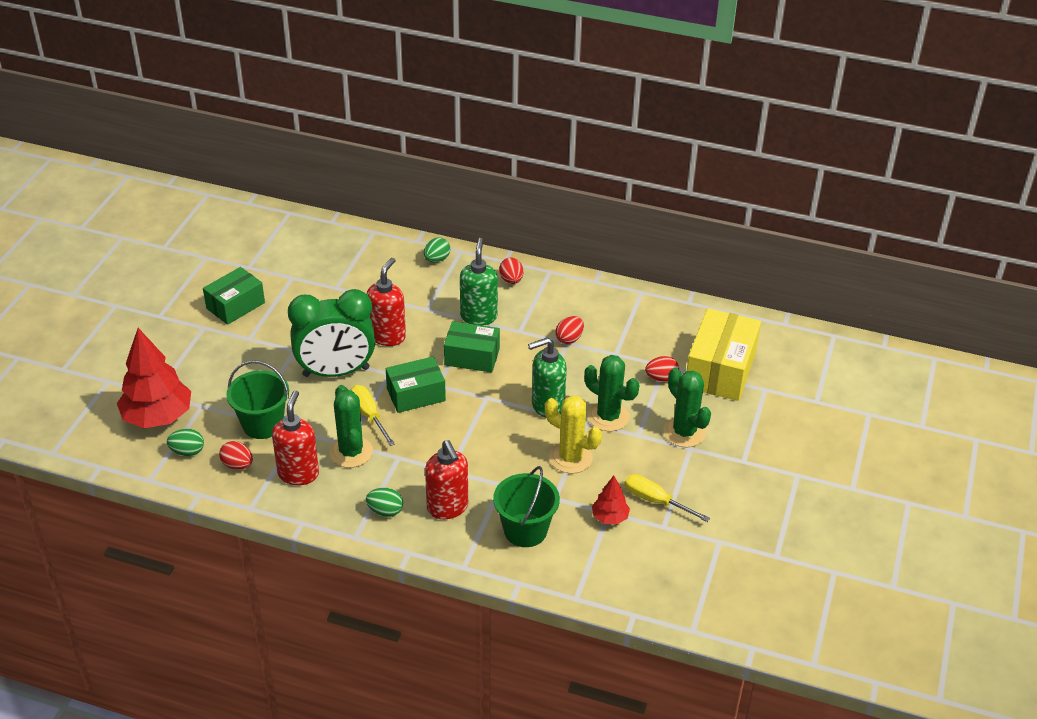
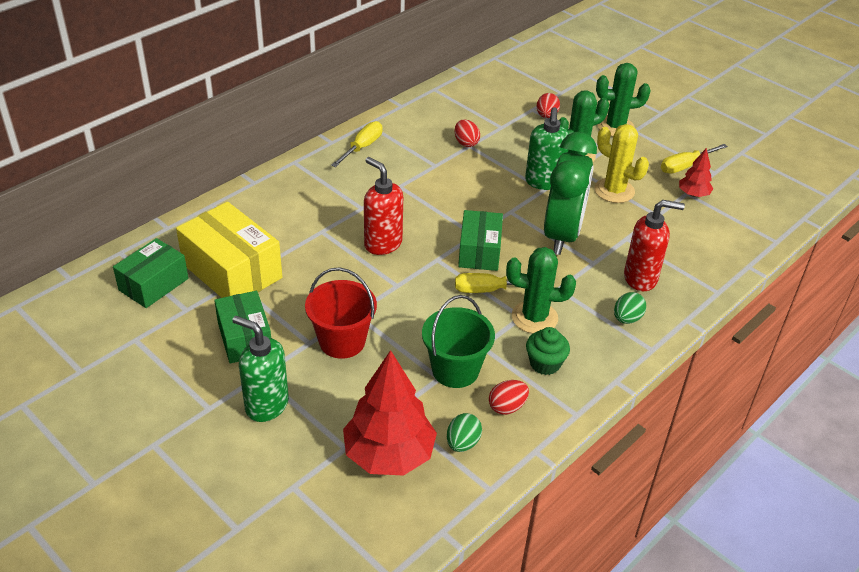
camera: 65 degrees left, 0 degrees up
red soap dispenser [272,390,319,485] -> green cupcake [526,327,570,375]
green clock [288,289,375,377] -> green clock moved to [544,132,597,255]
green egg [424,238,450,263] -> none
green box [444,321,500,372] -> green box moved to [113,238,189,308]
green soap dispenser [460,238,498,326] -> green soap dispenser moved to [232,316,289,422]
green bucket [493,466,560,547] -> none
red egg [499,258,523,284] -> yellow screwdriver [331,121,382,167]
yellow cactus [545,396,602,474] -> yellow cactus turned 75 degrees clockwise [595,124,649,203]
yellow box [687,308,761,401] -> yellow box moved to [176,202,282,298]
none -> red bucket [305,267,377,359]

